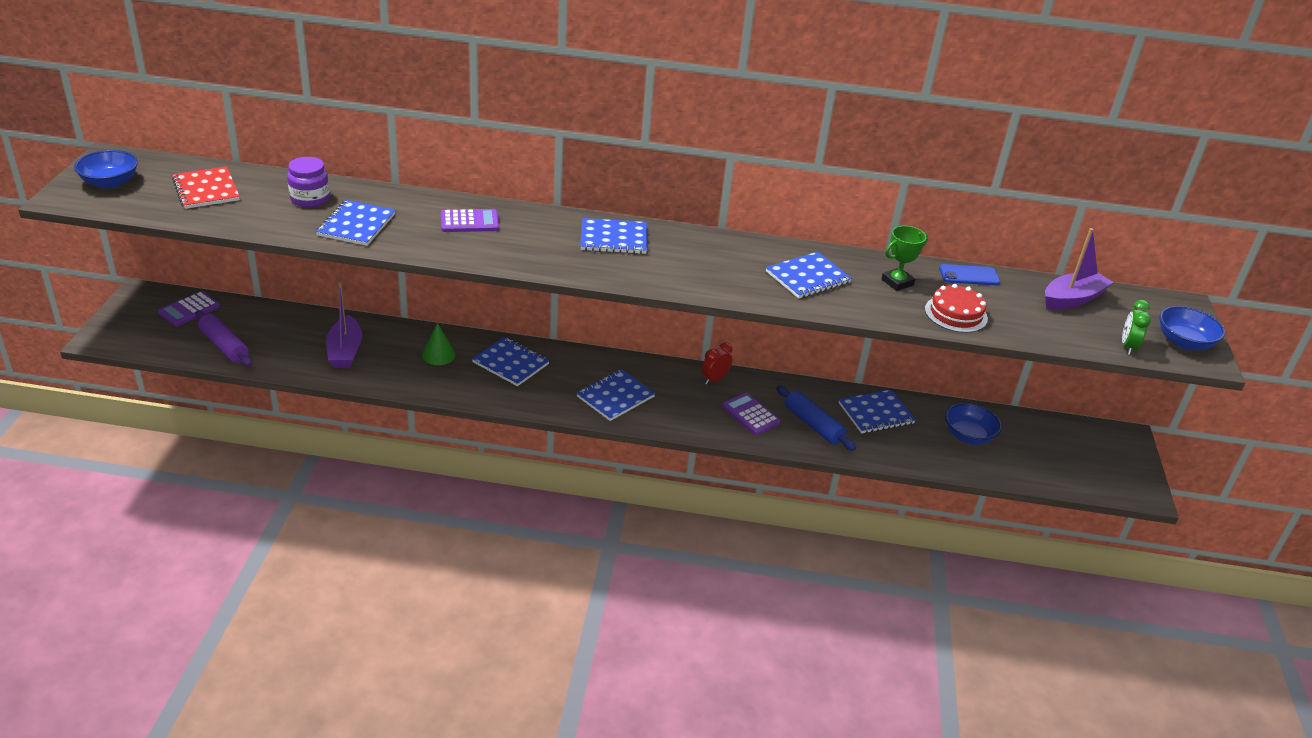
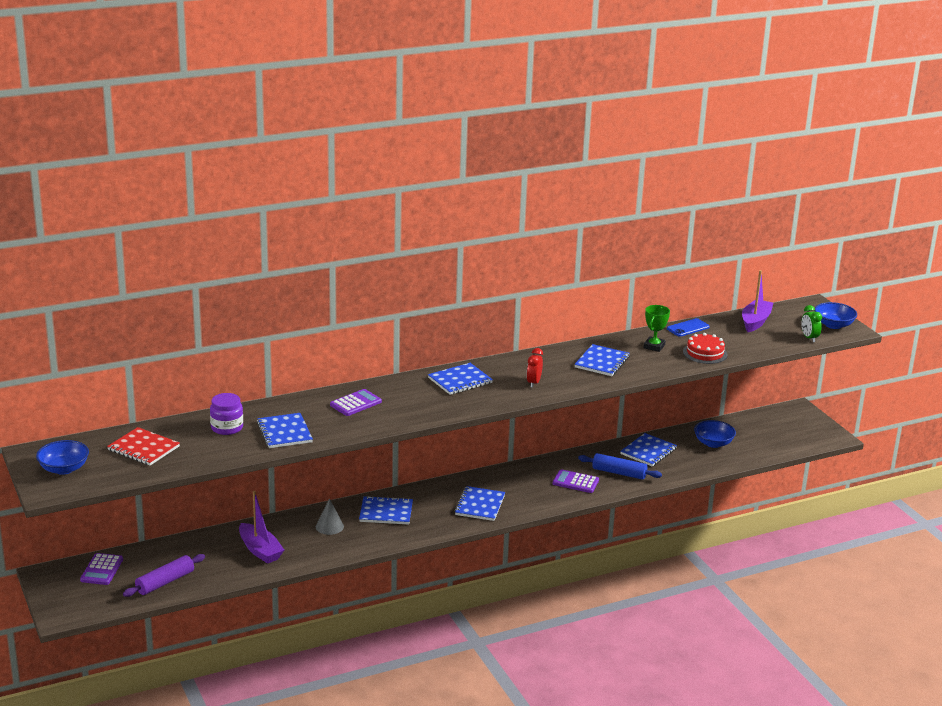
camera: 30 degrees left, 10 degrees down
purple rolling pin [196,311,252,367] -> purple rolling pin turned 60 degrees counterclockwise [123,554,205,597]
green cone [422,323,456,365] -> grey cone [316,498,344,535]
red clock [701,342,732,384] -> red clock moved to [527,348,543,388]

